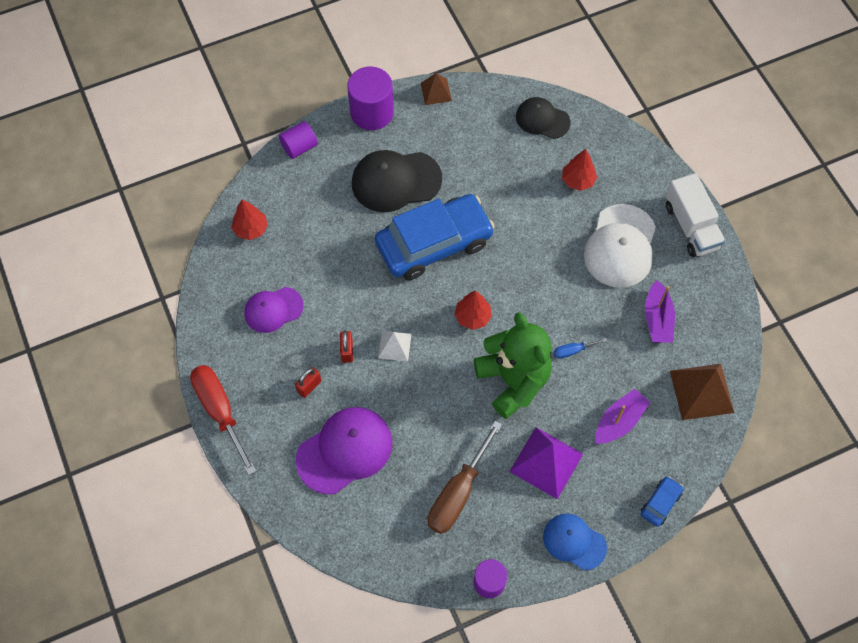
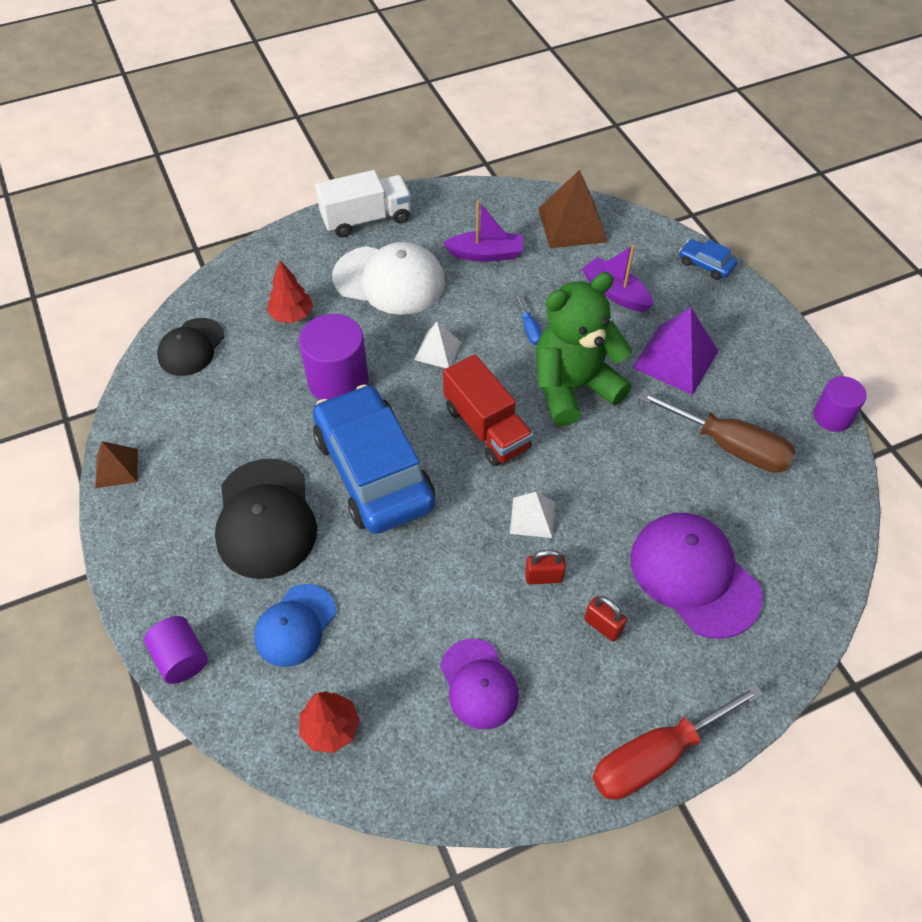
camera: 90 degrees left, 10 degrees down
purple cylinder [347,66,394,130] -> purple cylinder moved to [299,314,368,400]
red tree [454,291,492,330] -> red truck [443,354,533,467]
blue cap [543,513,607,570] -> blue cap moved to [254,584,336,667]
none -> white pyramid [414,322,461,368]

